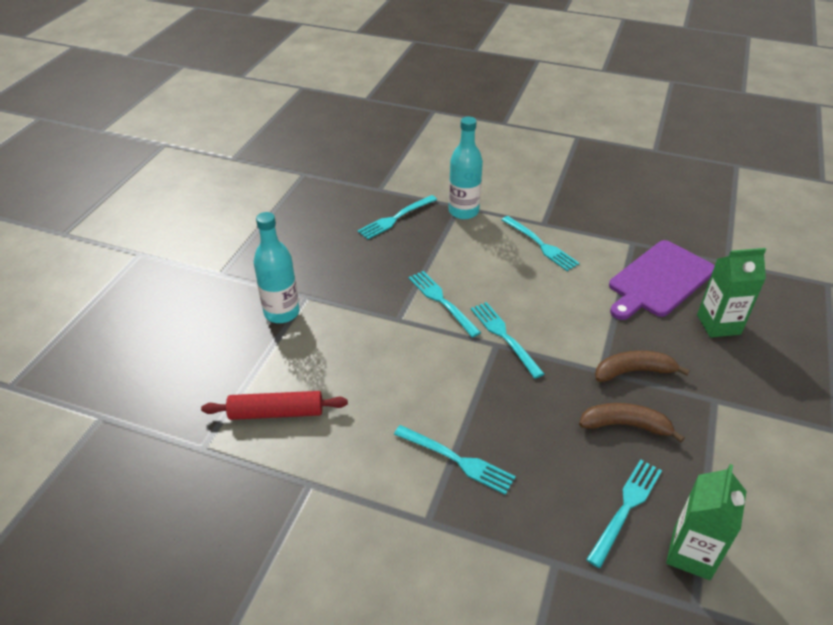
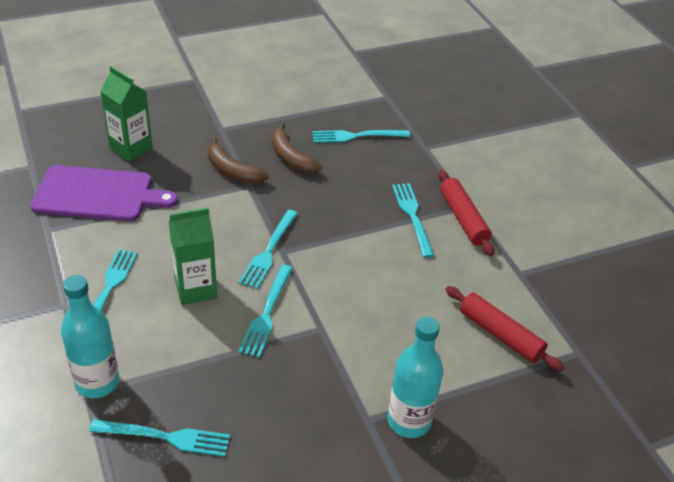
camera: 135 degrees left, 0 degrees up
green carton [666,464,747,580] -> green carton moved to [168,208,217,305]
none -> red rolling pin [438,170,494,256]

